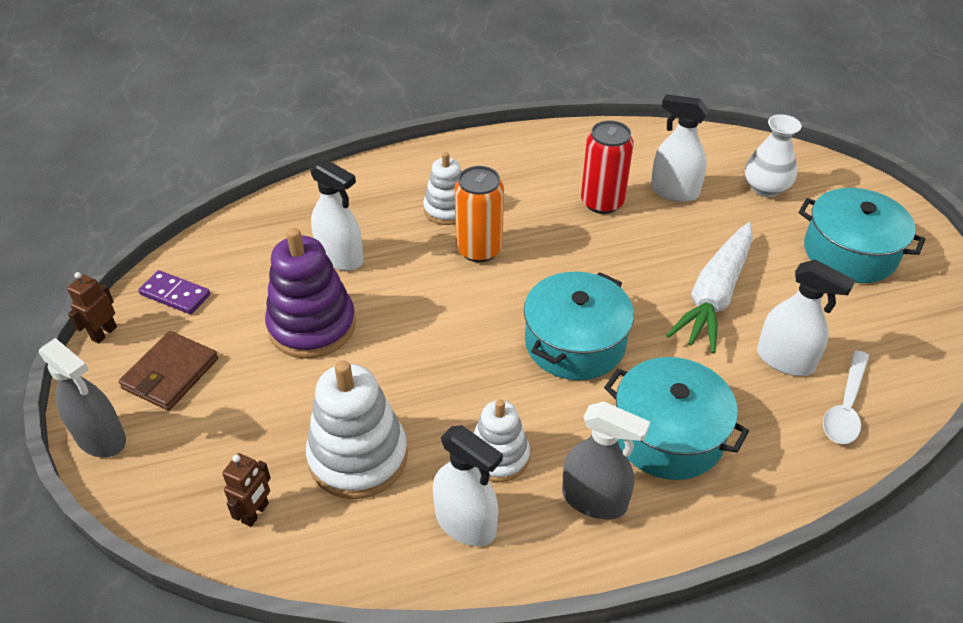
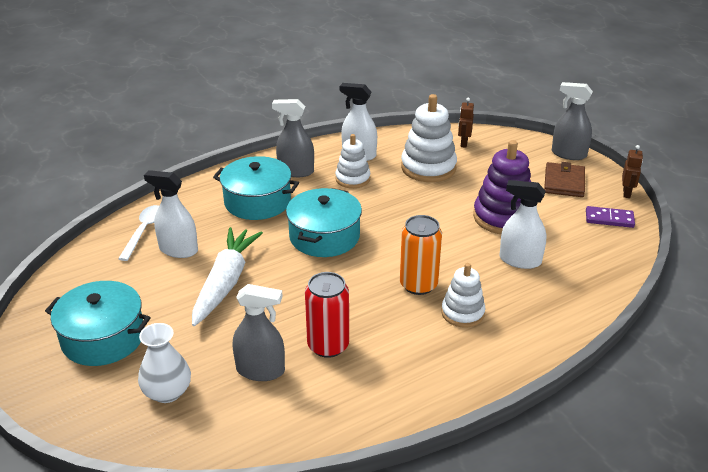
camera: 165 degrees right, 10 degrees down
white spray bottle [651,94,709,202] -> grey spray bottle [233,284,285,381]

